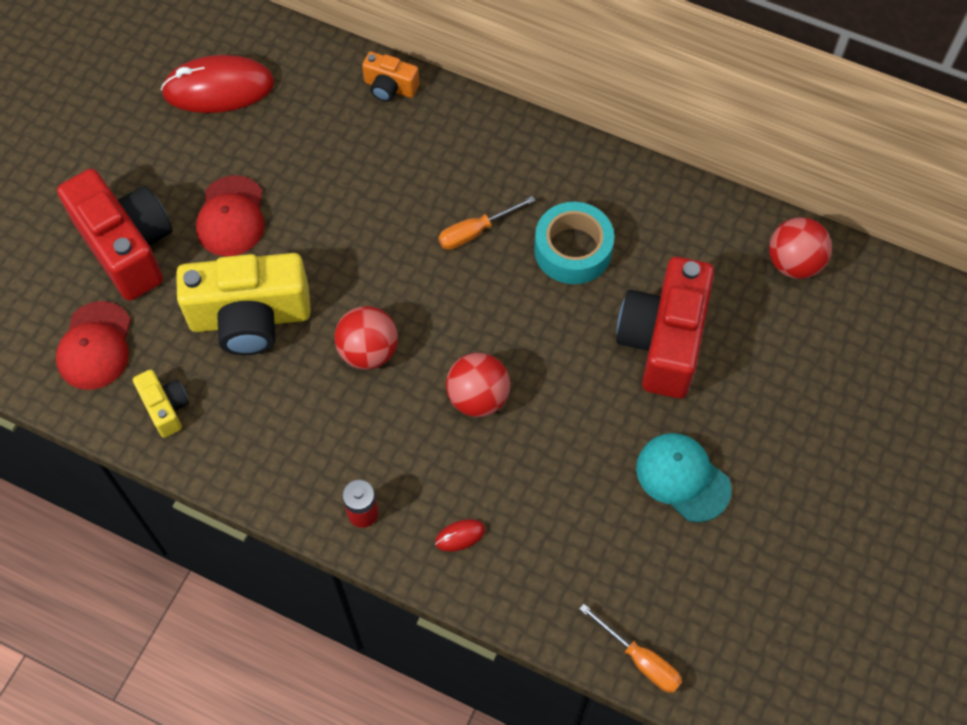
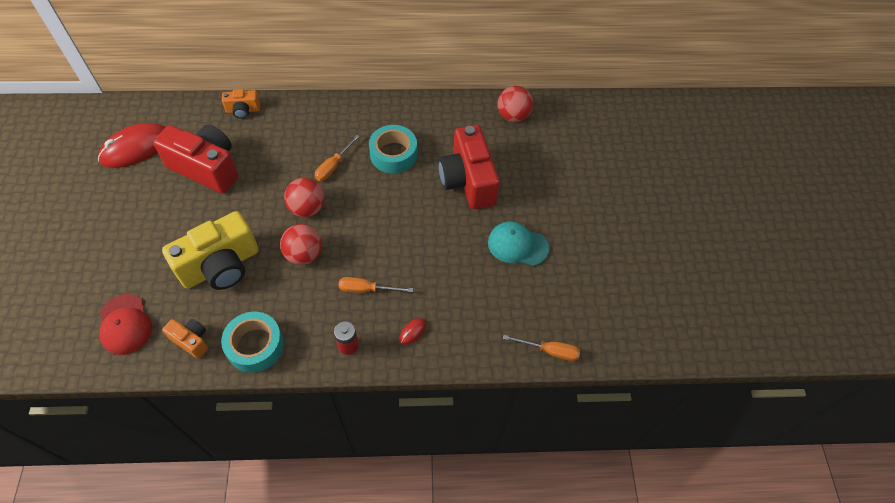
camera: 30 degrees left, 5 degrees down
red camera [57,169,172,301] -> red camera moved to [153,125,239,194]
yellow camera [133,369,189,438] -> orange camera [162,319,208,359]
red cap [196,175,264,256] -> none
red ball [446,353,510,417] -> red ball moved to [284,178,324,217]
none -> turquoise tape [221,312,284,373]
none -> orange screwdriver [339,277,413,293]

